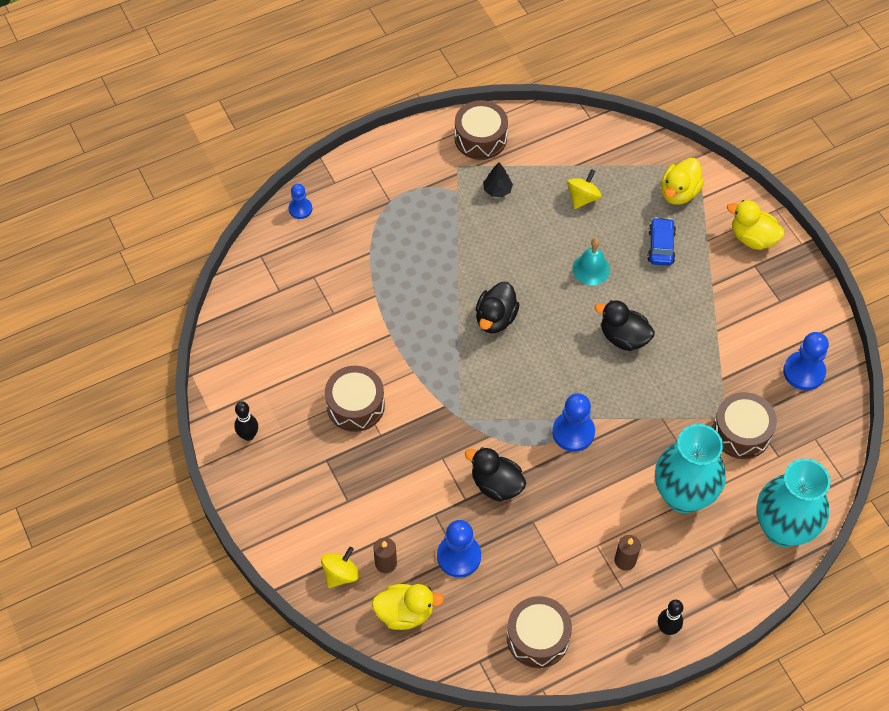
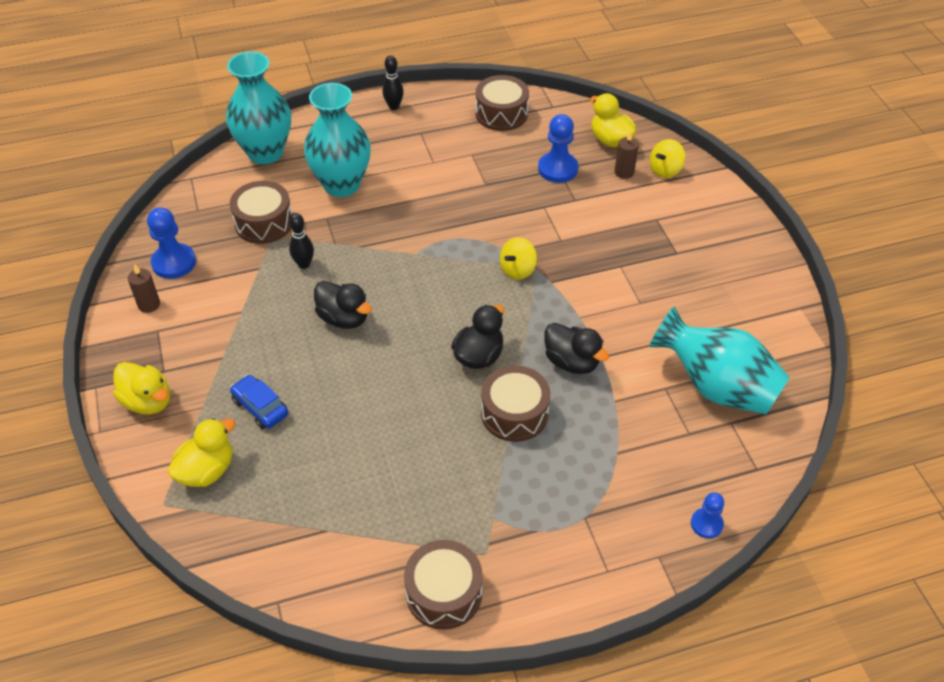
camera: 170 degrees left, 10 degrees down
black bowling pin [234,401,258,441] -> black bowling pin moved to [289,213,314,269]
brown drum [325,366,385,432] -> brown drum moved to [481,365,550,442]
yellow duck [372,584,444,630] -> yellow duck turned 45 degrees clockwise [590,93,636,147]
black duck [465,447,526,502] -> black duck moved to [544,323,609,374]
black tree [483,162,513,197] -> none
blue pawn [552,393,595,452] -> none
yellow spinning top [567,169,601,209] -> yellow spinning top moved to [500,237,537,280]
turquoise bell [573,238,610,285] -> none
brown candle [615,535,641,570] -> brown candle moved to [128,264,160,313]
blue car [647,217,676,266] -> blue car turned 120 degrees clockwise [230,375,288,429]
none -> turquoise vase [649,306,790,414]

